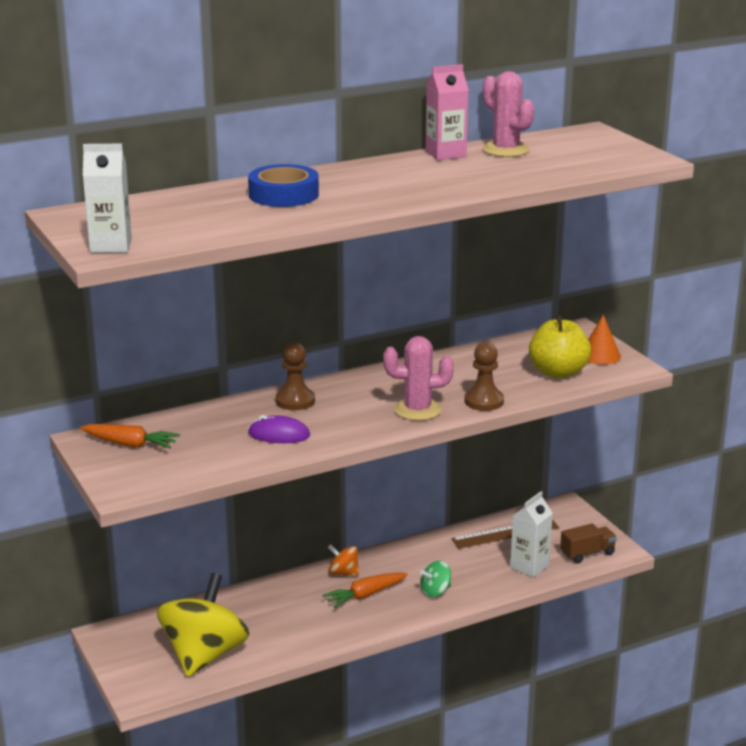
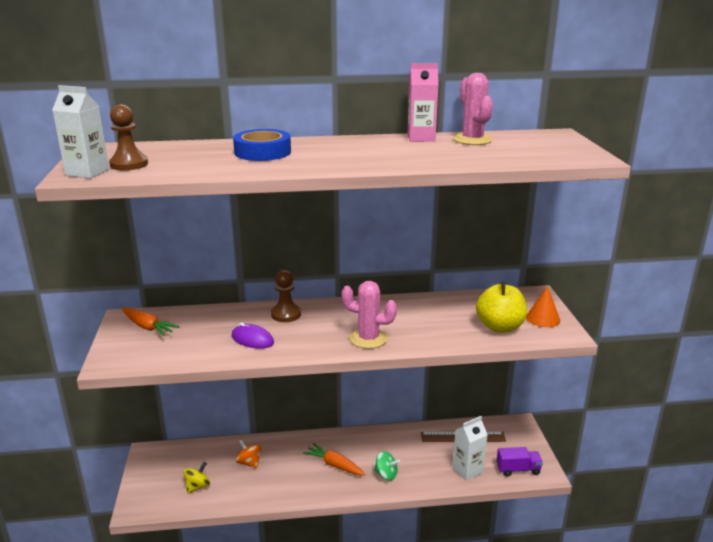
camera: 20 degrees right, 0 degrees up
yellow spinning top [157,573,249,677] -> yellow spinning top [183,462,210,494], size x0.43
orange carrot [322,572,408,608] -> orange carrot turned 45 degrees clockwise [303,443,365,475]
orange spinning top [328,544,359,576] -> orange spinning top moved to [236,440,261,468]
green spinning top [420,561,451,597] -> green spinning top turned 150 degrees counterclockwise [374,451,400,481]
brown pawn [464,342,504,411] -> brown pawn moved to [109,104,148,170]
brown truck [560,523,617,563] -> purple truck [496,447,543,477]

